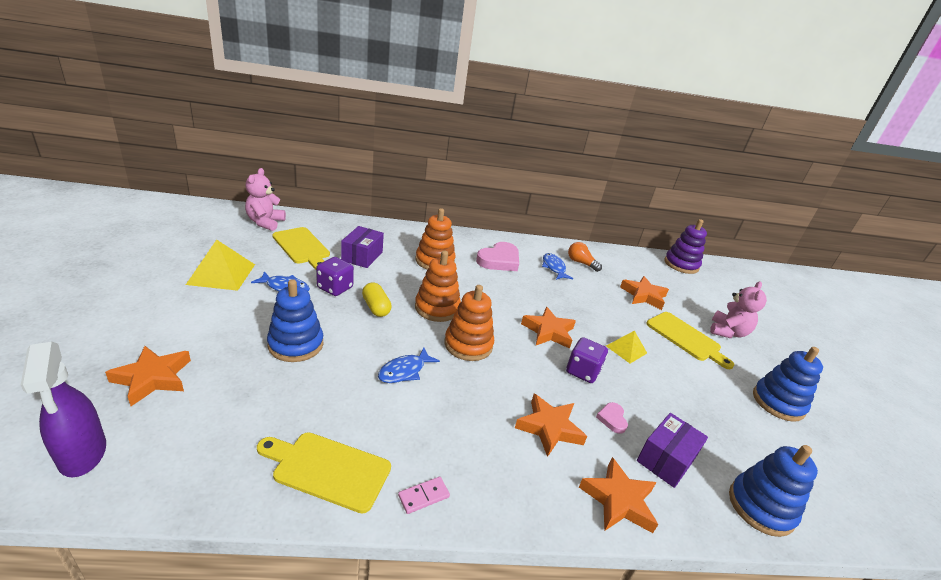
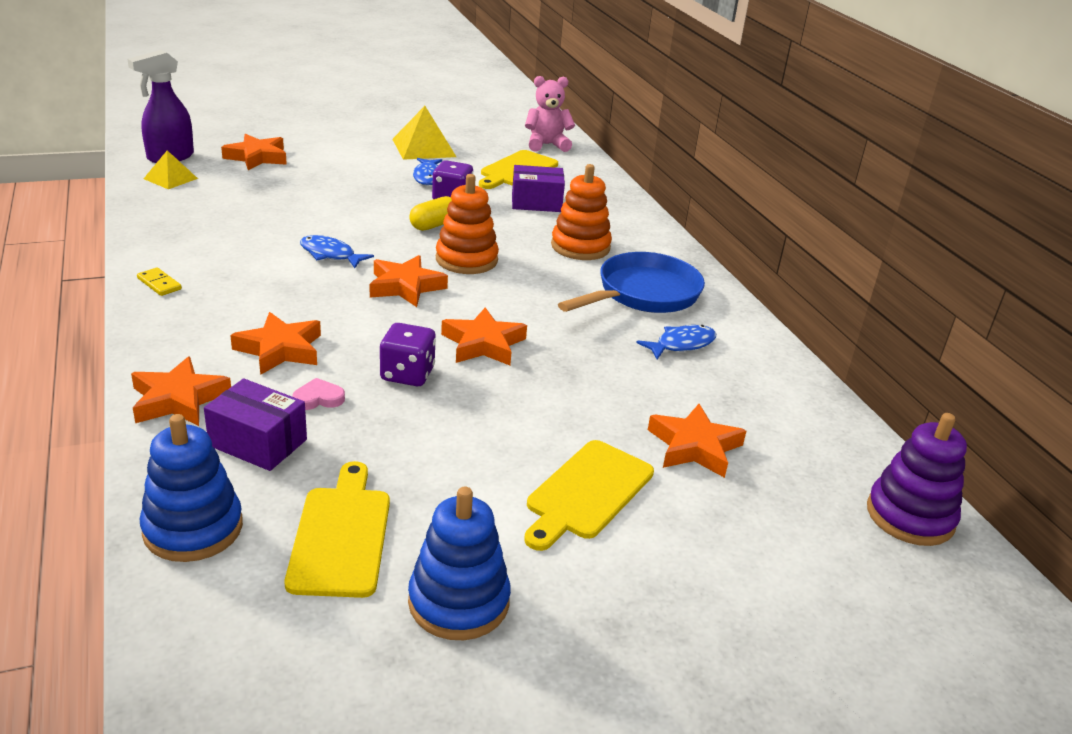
camera: 75 degrees right, 0 degrees up
yellow cutting board [257,432,391,514] -> yellow cutting board moved to [285,461,390,598]
blue stacking toy [267,279,323,362] -> none
pink domino [398,477,450,514] -> yellow domino [137,268,182,296]
orange stacking toy [444,285,494,361] -> orange star [370,255,448,307]
pink heart [476,242,519,271] -> blue pan [558,252,705,313]
orange light bulb [568,242,602,272] -> none
yellow pyramid [606,331,647,364] -> yellow pyramid moved to [144,150,198,189]
pink teddy bear [710,281,767,338] -> none

